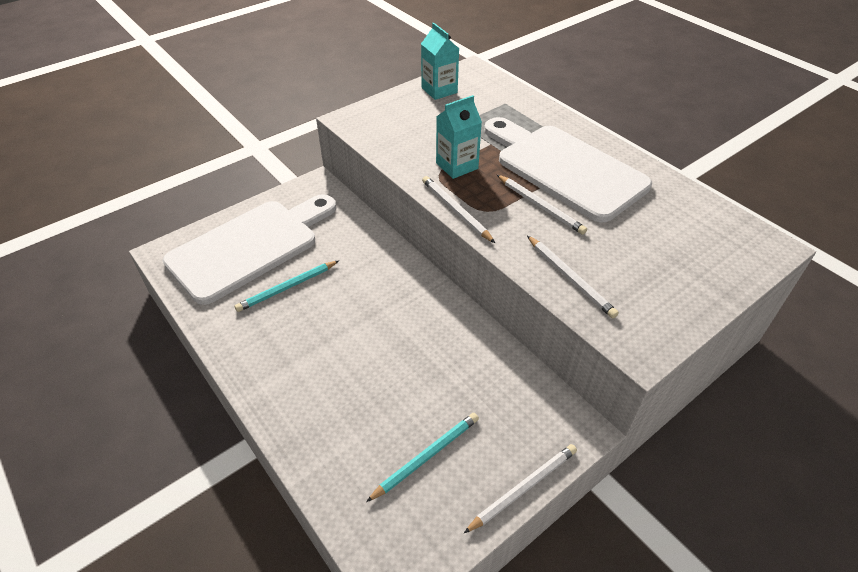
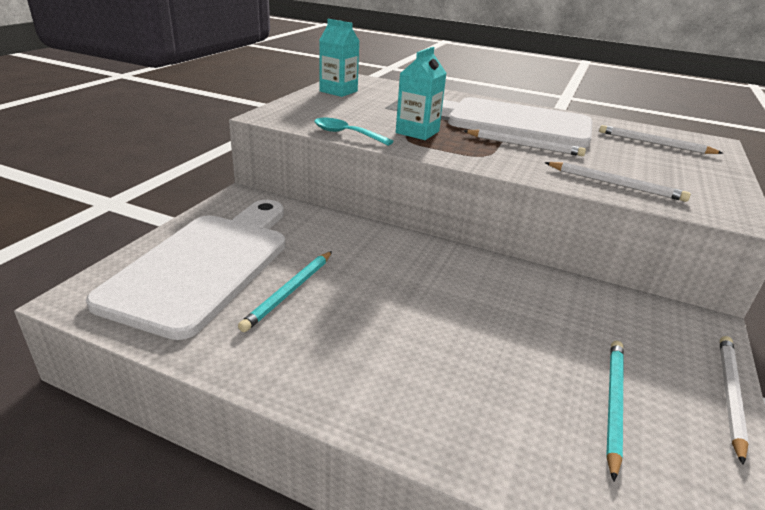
camera: 30 degrees left, 15 degrees down
white pencil [422,176,495,243] -> white pencil moved to [599,125,724,154]
none -> turquoise spoon [314,118,394,146]

